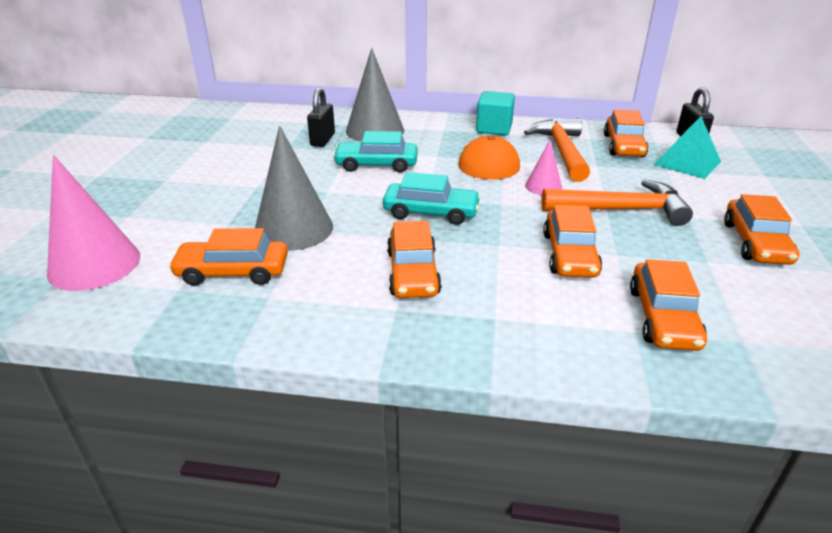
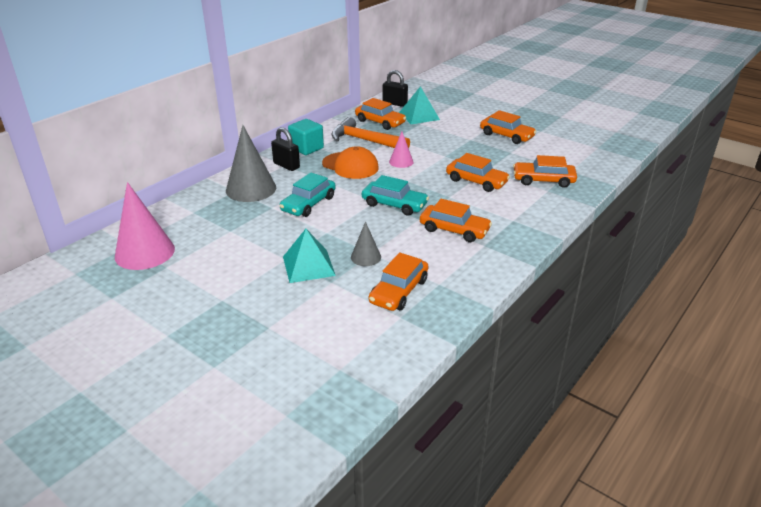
camera: 60 degrees left, 0 degrees up
pink cone [47,155,140,291] -> pink cone moved to [115,182,175,270]
grey cone [255,126,333,251] -> grey cone [351,221,381,266], size x0.52
black padlock [307,87,335,147] -> black padlock moved to [271,127,300,171]
turquoise car [383,172,481,225] -> turquoise car turned 75 degrees clockwise [362,175,429,216]
orange hammer [541,179,693,226] -> none
orange car [630,259,707,351] -> orange car turned 150 degrees clockwise [513,155,577,188]
none -> turquoise pyramid [283,229,336,283]

